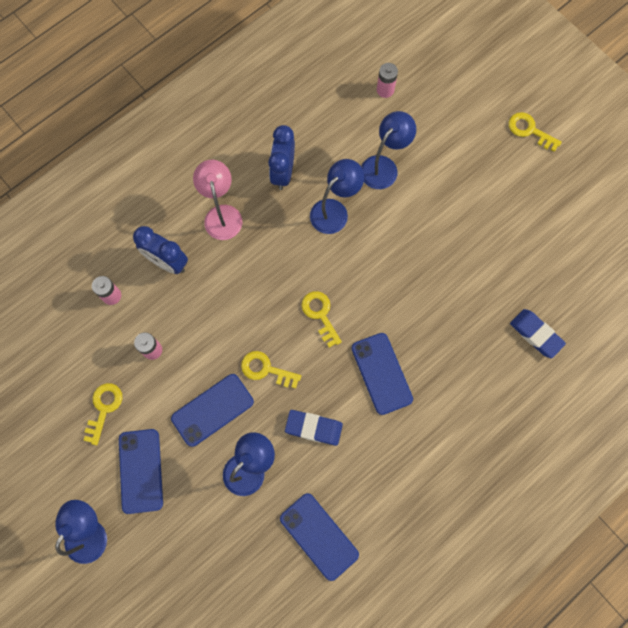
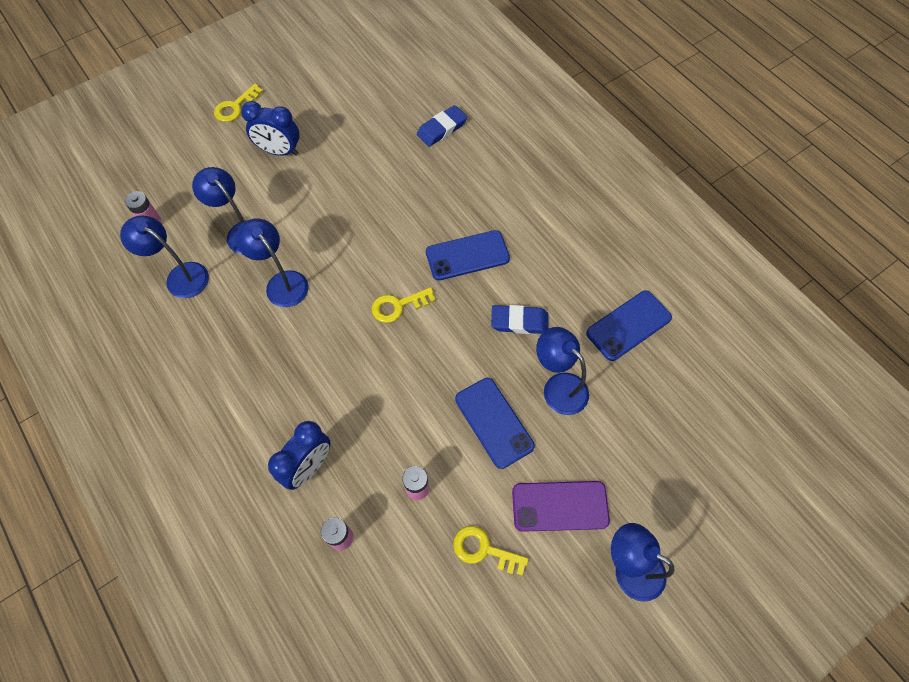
camera: 85 degrees left, 10 degrees down
blue phone [119,429,163,514] -> purple phone [512,481,610,532]
pink lamp [193,160,242,240] -> none
yellow key [241,351,301,388] -> none
blue clock [268,125,295,190] -> blue clock moved to [241,101,300,156]
blue eraser [285,410,343,446] -> blue eraser turned 75 degrees clockwise [491,305,549,334]
none -> blue lamp [120,215,209,298]

